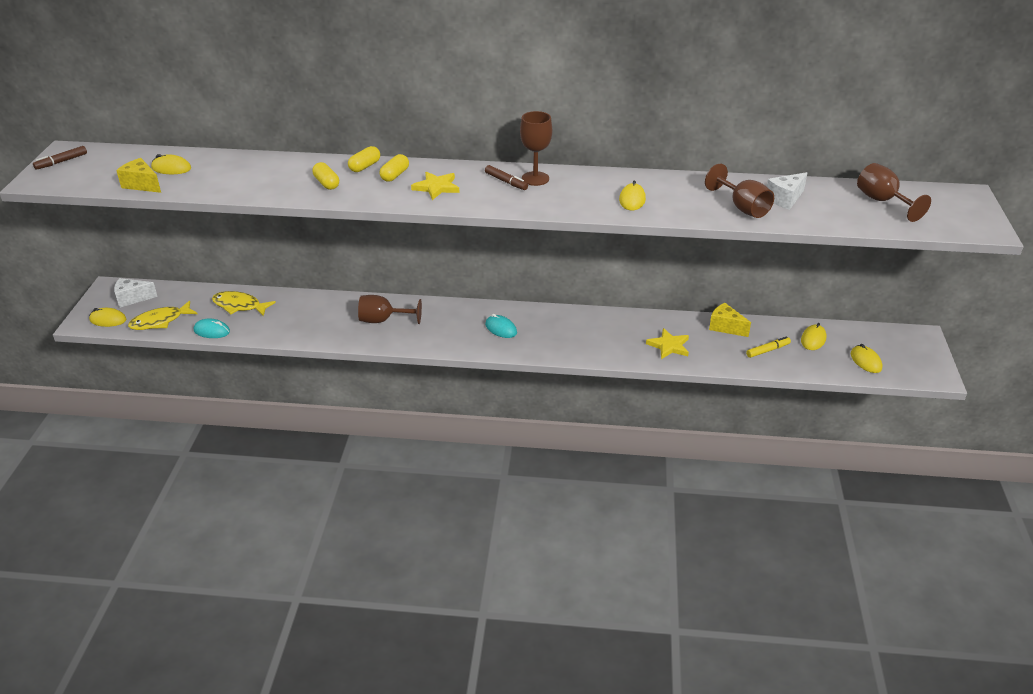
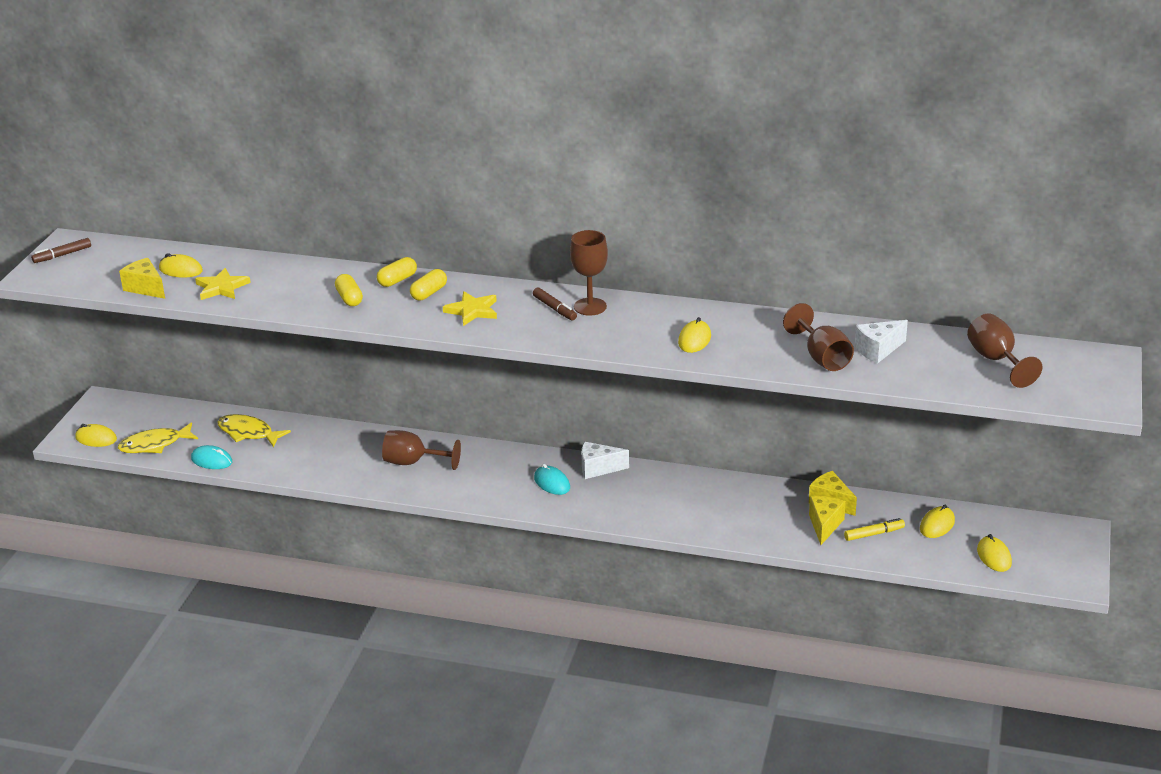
camera: 10 degrees right, 5 degrees down
white cheese [114,278,158,308] -> white cheese moved to [581,442,629,479]
yellow star [646,328,689,359] -> yellow star moved to [195,268,251,300]
none -> yellow cheese [809,496,846,545]

